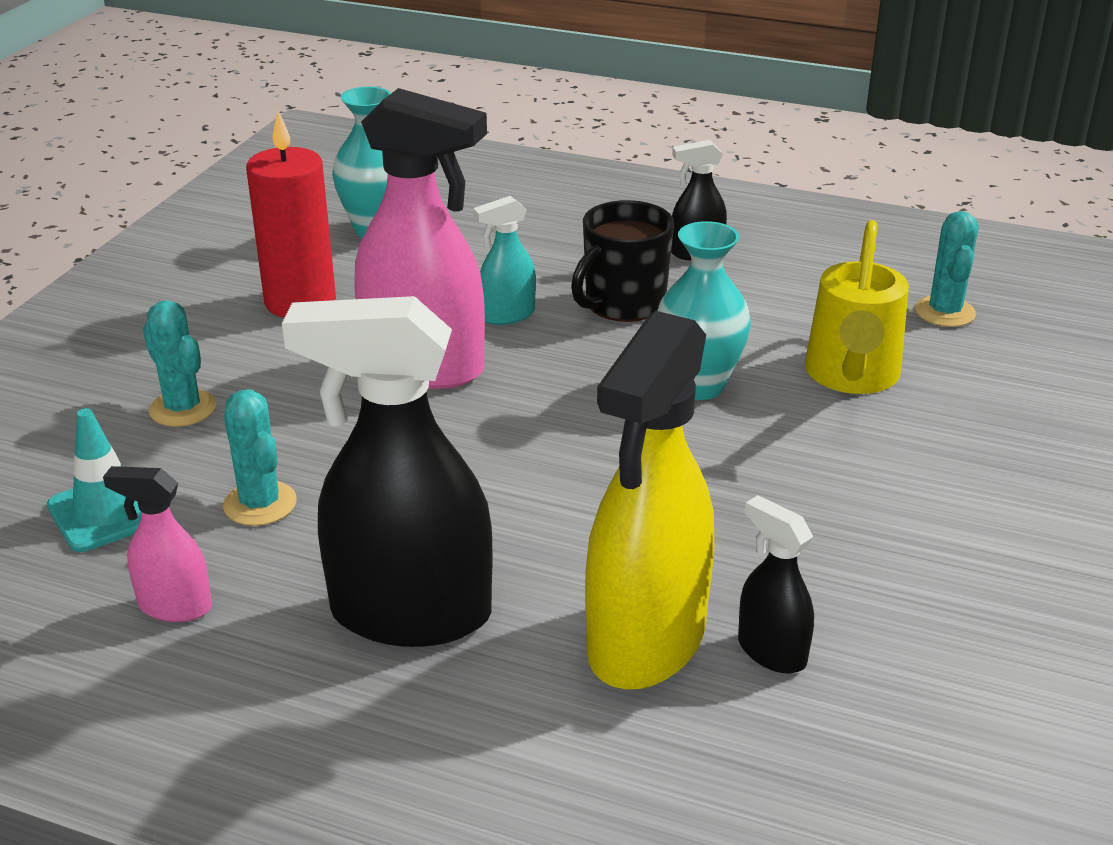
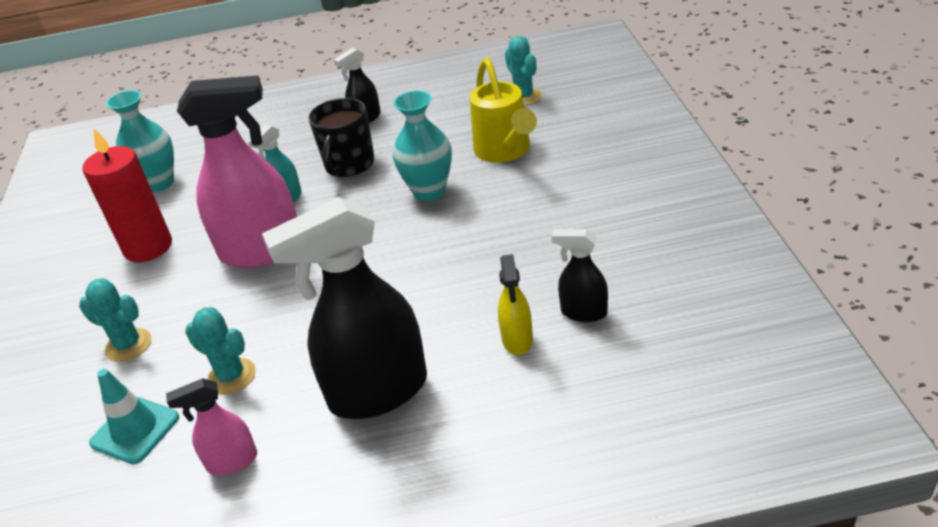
camera: 25 degrees left, 5 degrees up
yellow spray bottle [585,311,714,690] -> yellow spray bottle [498,254,533,355], size x0.48

